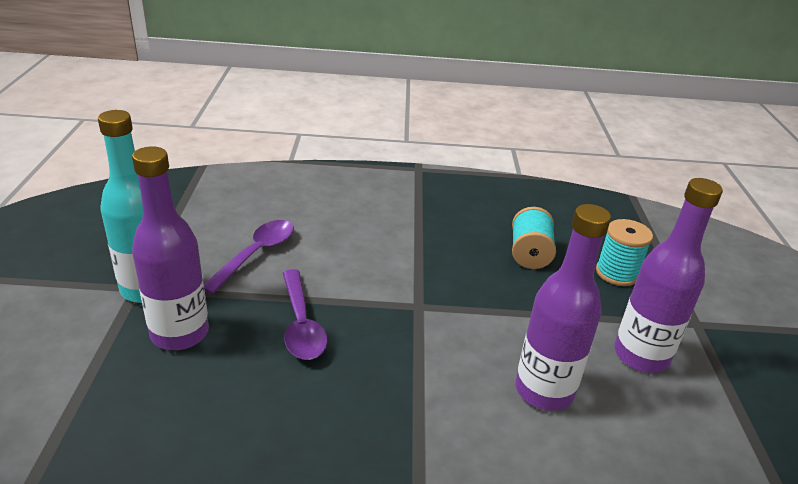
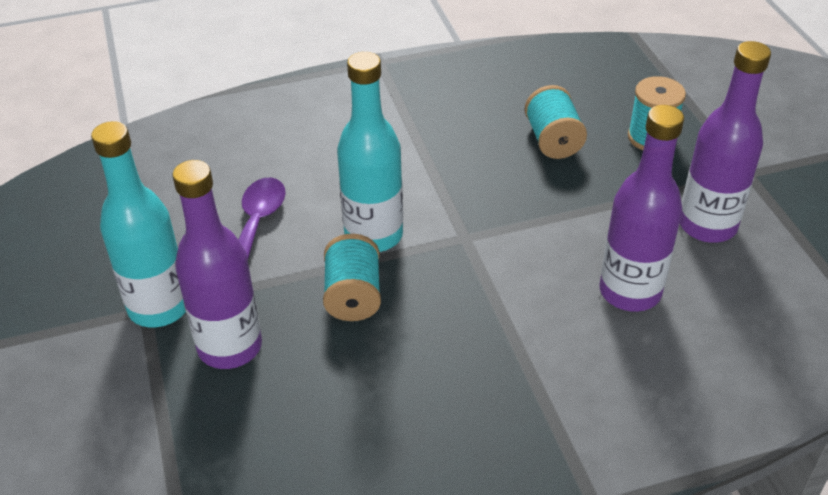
camera: 15 degrees left, 10 degrees up
purple spoon [283,269,328,360] -> turquoise spool [323,234,381,321]
none -> turquoise bottle [337,52,403,252]

